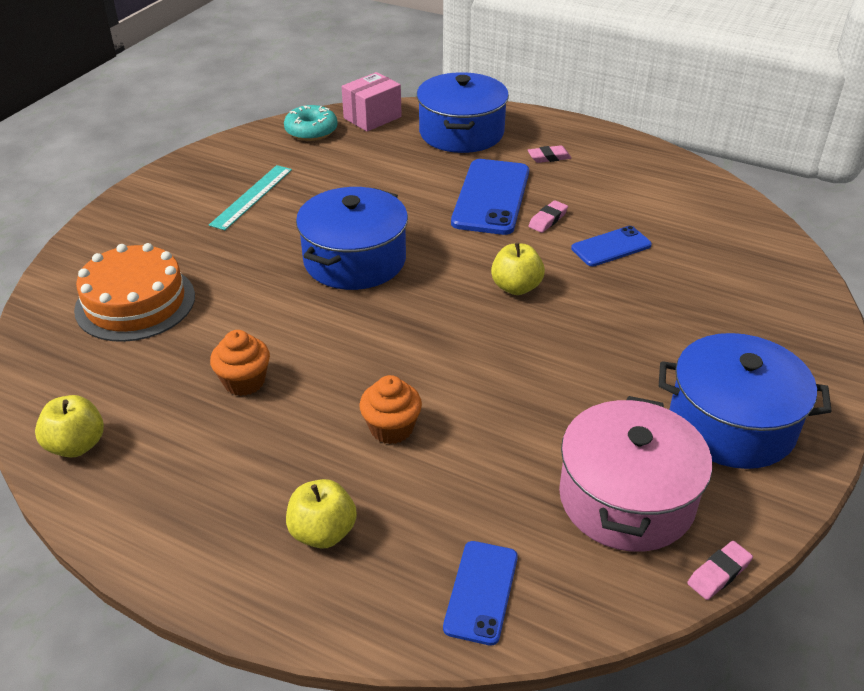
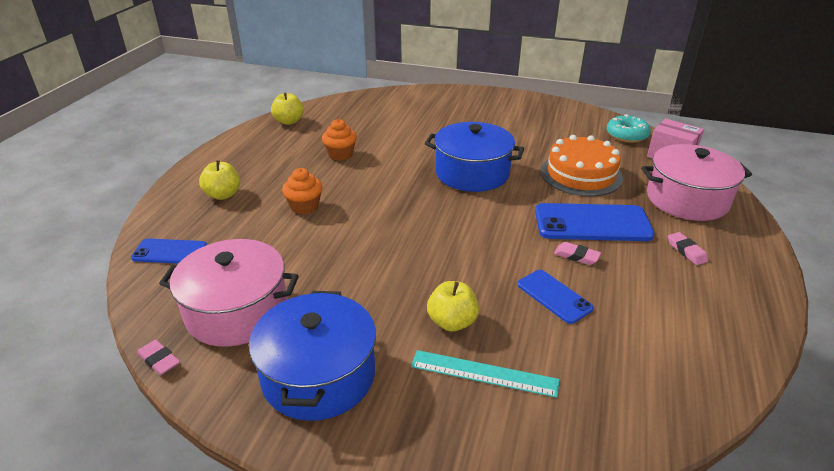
camera: 80 degrees right, 5 degrees down
orange cake [74,243,195,342] -> orange cake moved to [541,135,623,197]
turquoise ruler [209,165,292,230] -> turquoise ruler moved to [411,350,560,398]
blue pot [417,72,509,153] -> pink pot [641,144,752,221]
yellow apple [491,243,545,295] -> yellow apple moved to [427,281,479,331]

